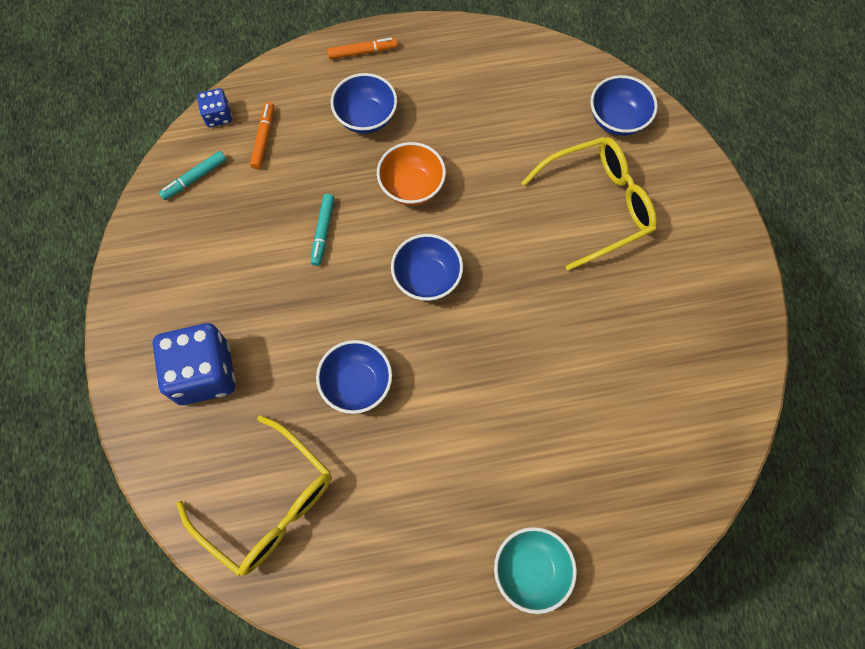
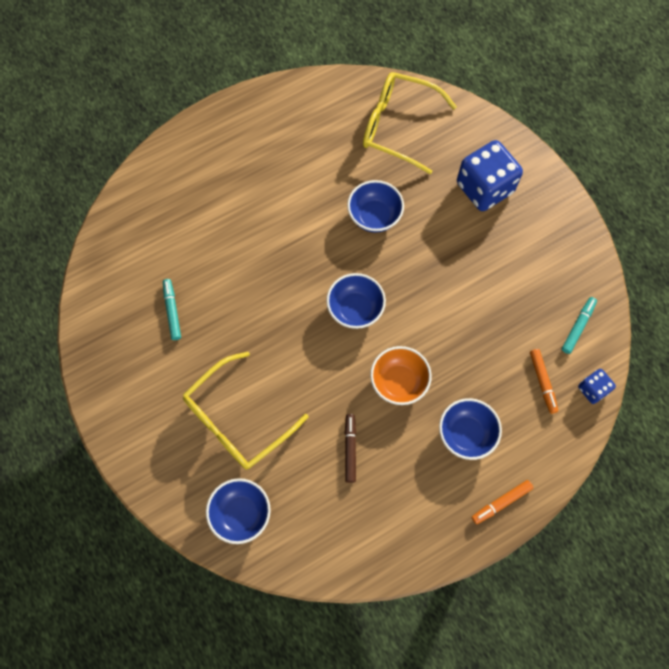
camera: 160 degrees right, 0 degrees up
turquoise marker [311,194,334,266] -> turquoise marker moved to [163,279,181,340]
turquoise bowl [494,527,577,614] -> none
none -> brown marker [345,414,356,483]

